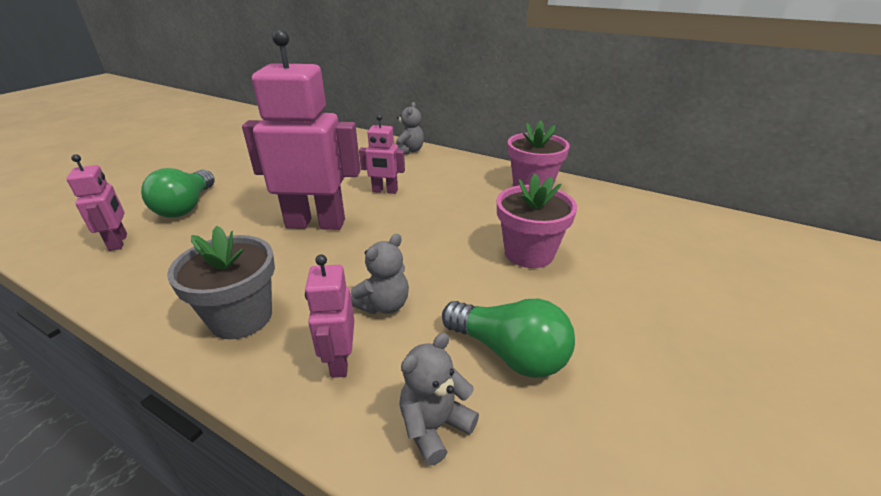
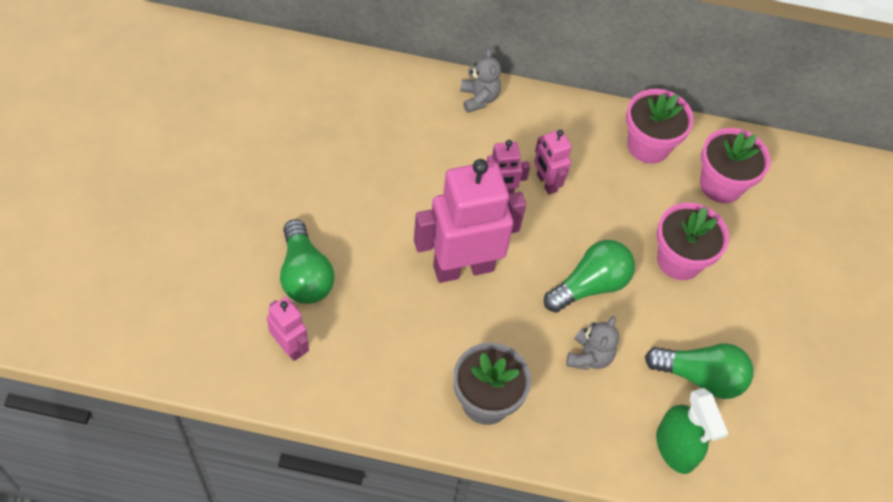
camera: 25 degrees left, 25 degrees up
pink robot [305,254,354,378] -> pink robot moved to [534,129,572,195]
grey teddy bear [399,333,479,466] -> green spray bottle [656,388,728,474]
none -> green light bulb [544,240,635,313]
none -> pink flower pot [700,128,771,203]

